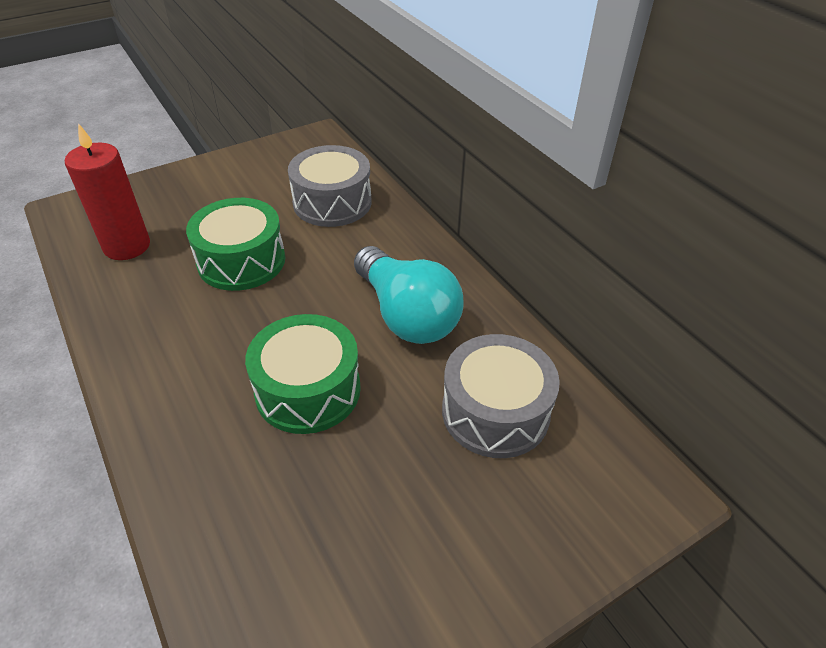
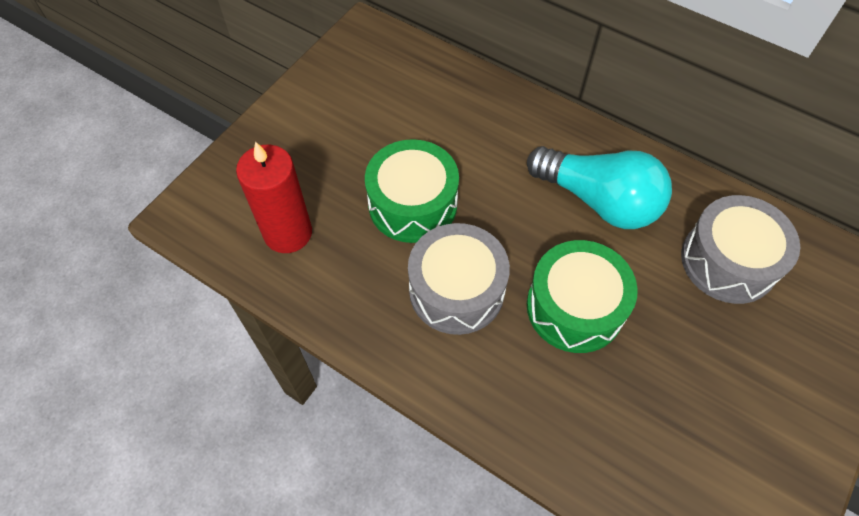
camera: 25 degrees left, 15 degrees up
grey drum [288,145,372,227] -> grey drum moved to [408,223,510,335]

